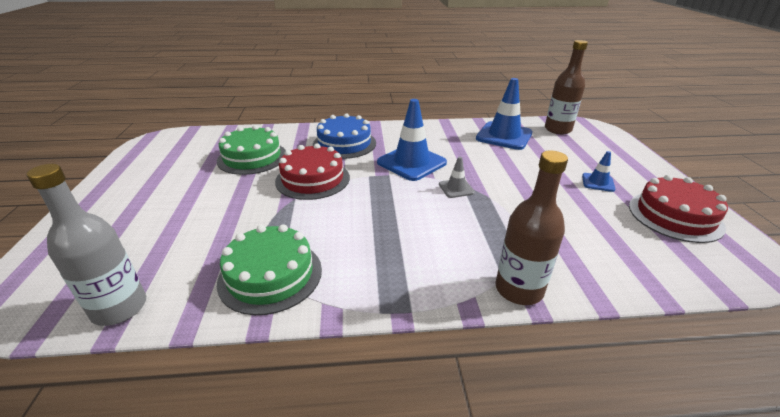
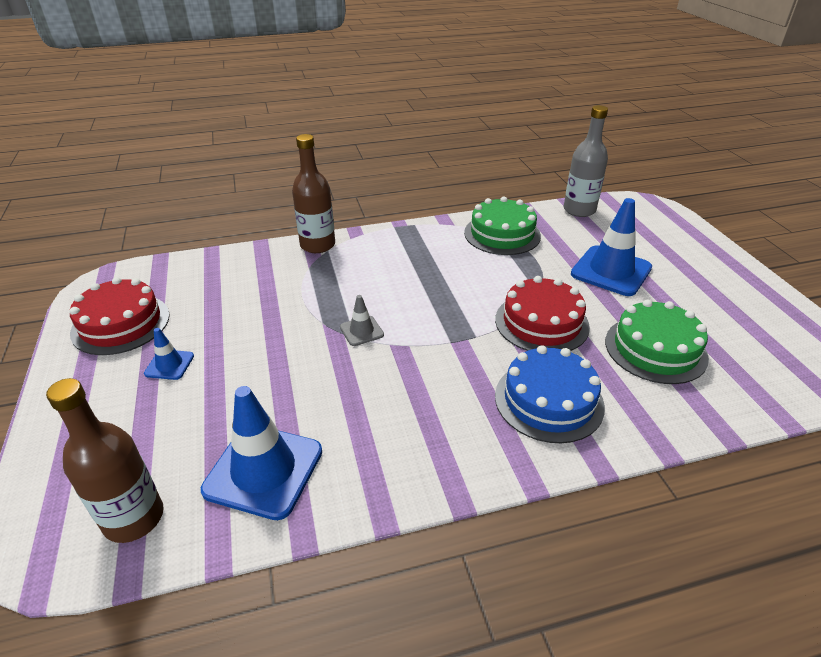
camera: 170 degrees right, 5 degrees up
blue traffic cone [377,99,447,181] -> blue traffic cone moved to [571,198,652,296]

